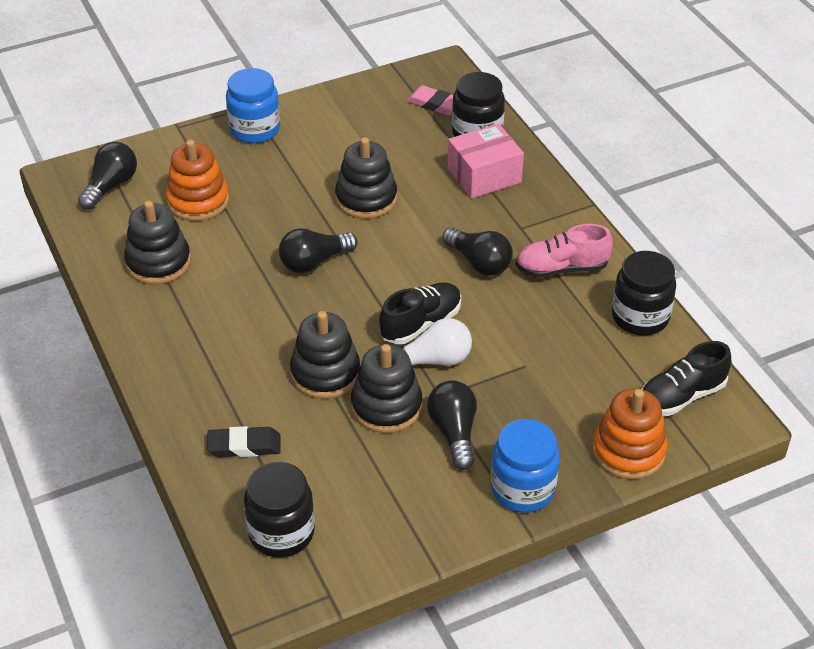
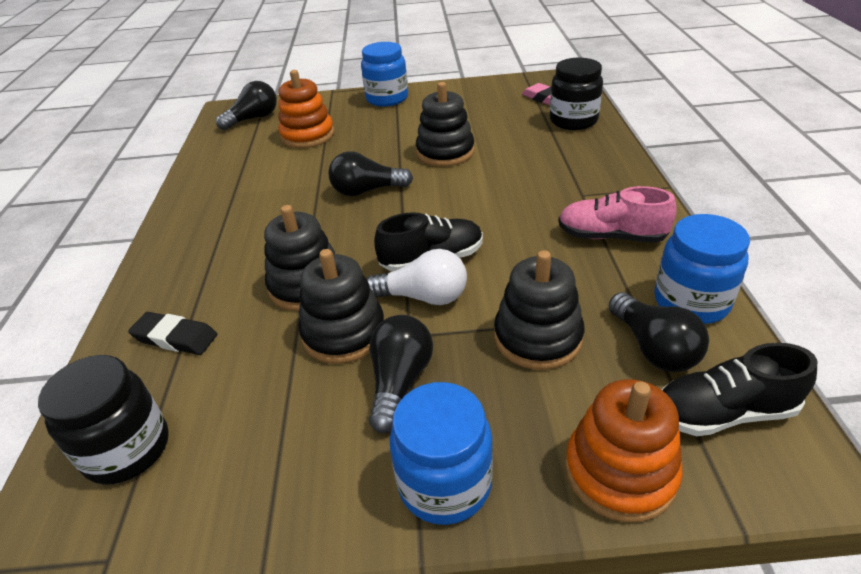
camera: 25 degrees right, 5 degrees down
black stacking toy [124,201,191,284] -> black stacking toy moved to [494,250,584,370]
black light bulb [442,227,513,276] -> black light bulb moved to [609,292,709,372]
pink box [448,123,524,199] -> none
black jar [612,251,676,335] -> blue jar [654,214,750,324]

